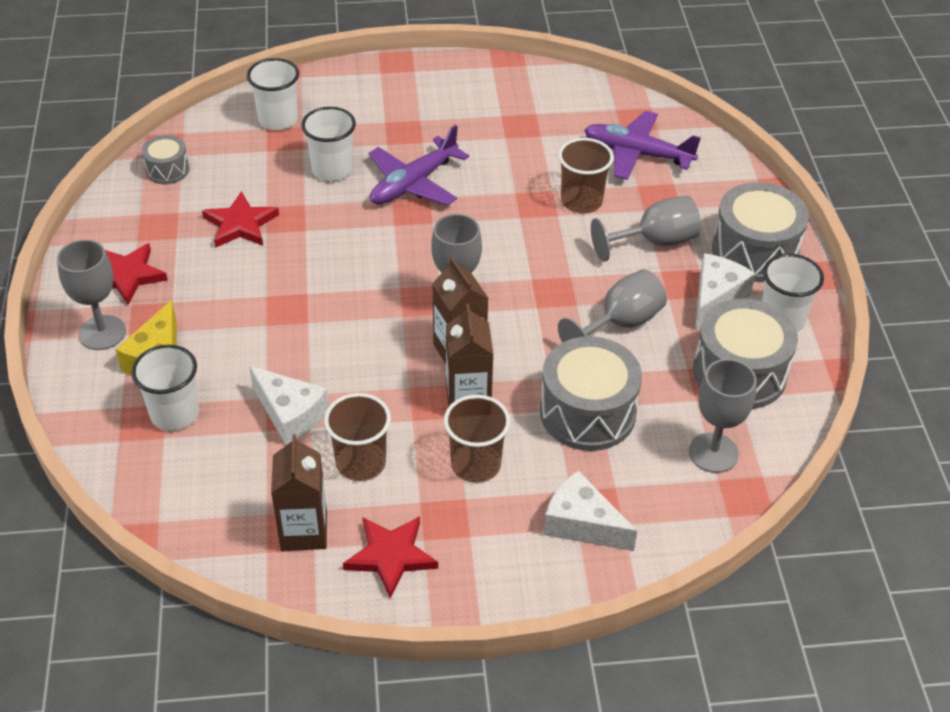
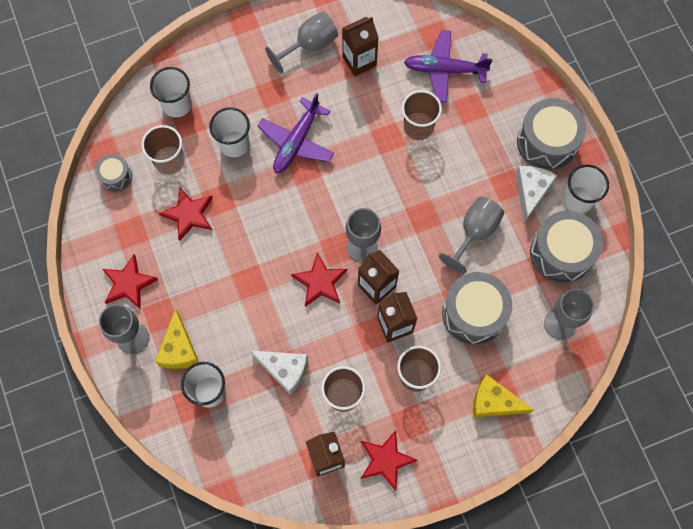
camera: 15 degrees left, 25 degrees up
white cheese [544,471,637,551] -> yellow cheese [473,374,534,417]
grey goblet [591,196,701,262] -> grey goblet moved to [265,12,338,73]
none -> brown cup [142,125,185,175]
none -> red star [291,252,347,307]
none -> brown carton [342,17,379,76]

